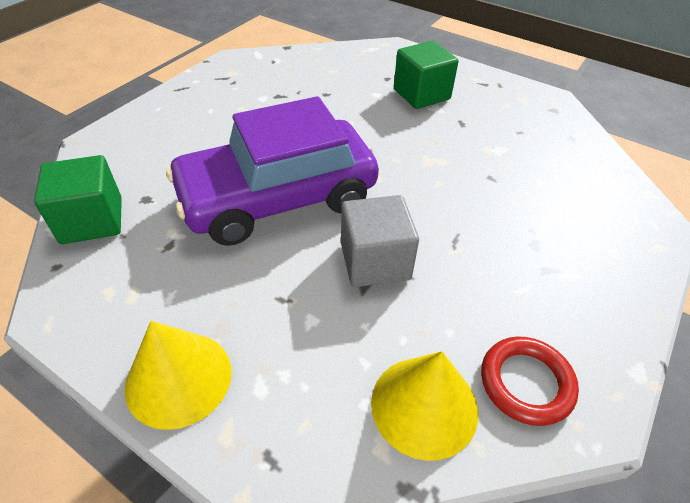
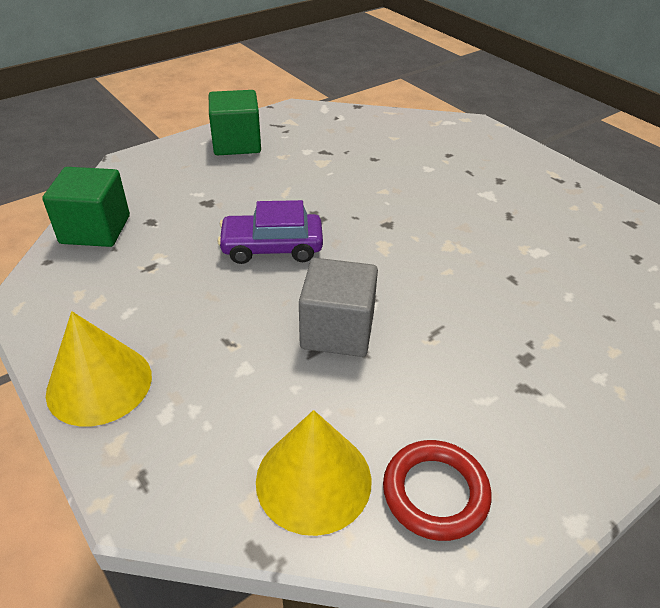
camera: 20 degrees right, 5 degrees down
purple car [166,96,379,246] -> purple car [218,200,323,264], size x0.51
green cube [394,41,459,109] -> green cube moved to [209,90,261,155]

